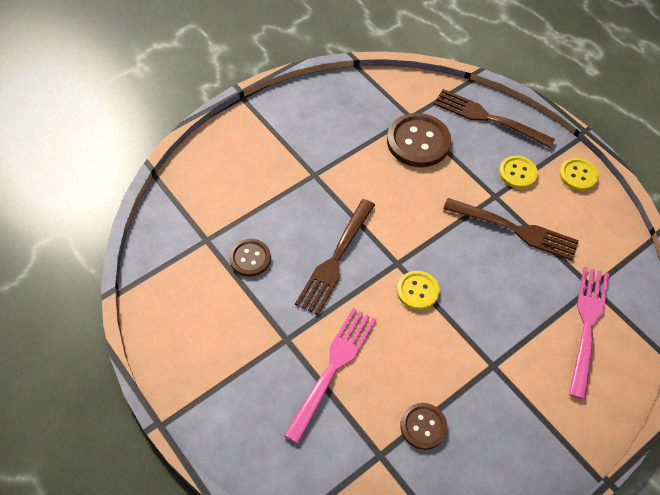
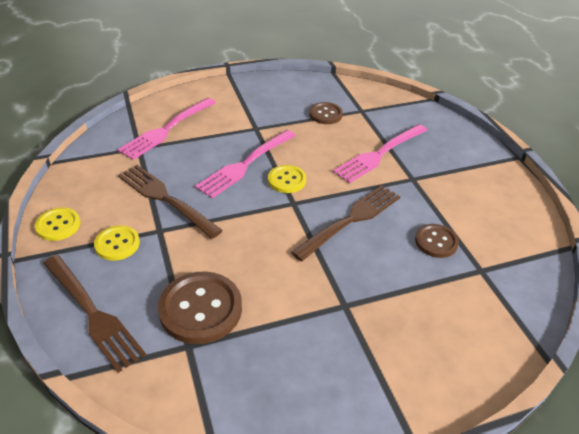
camera: 160 degrees left, 15 degrees down
none -> pink fork [195,130,296,198]

